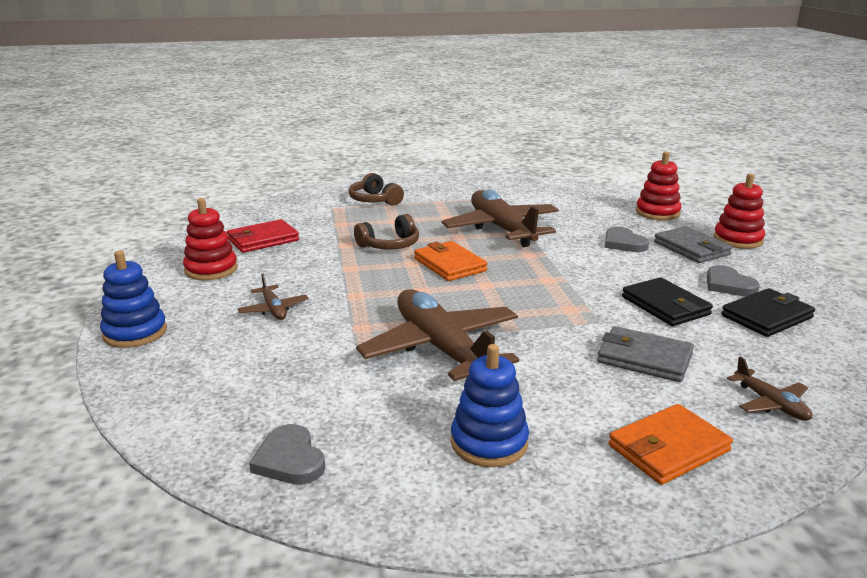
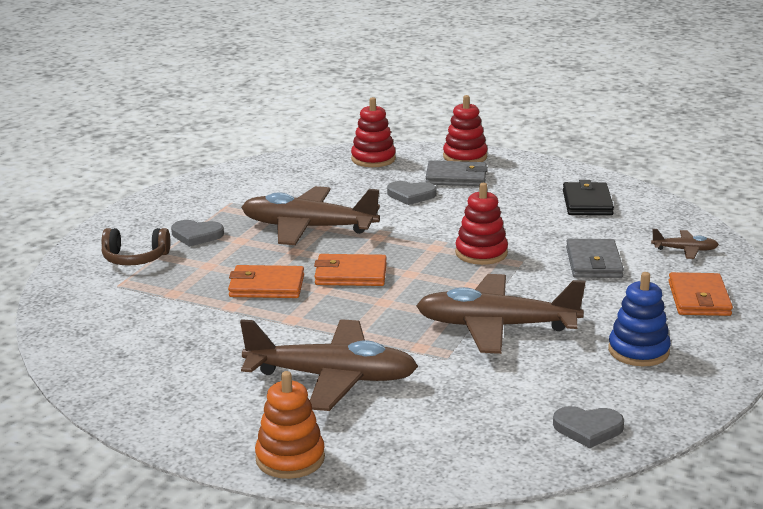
camera: 55 degrees left, 0 degrees up
blue stacking toy [100,251,167,348] -> orange stacking toy [255,371,325,479]
red stacking toy [183,198,238,280] -> red stacking toy moved to [455,183,508,265]
red wallet [227,219,299,253] -> none
brown plane [238,274,309,320] -> brown plane [240,319,418,411], size x2.24
brown headphones [354,214,419,250] -> orange wallet [228,265,304,298]
grey wallet [597,326,694,382] -> grey wallet turned 60 degrees counterclockwise [566,239,624,278]
black wallet [622,277,713,326] -> none
grey heart [707,265,760,296] -> grey heart moved to [171,220,224,247]

